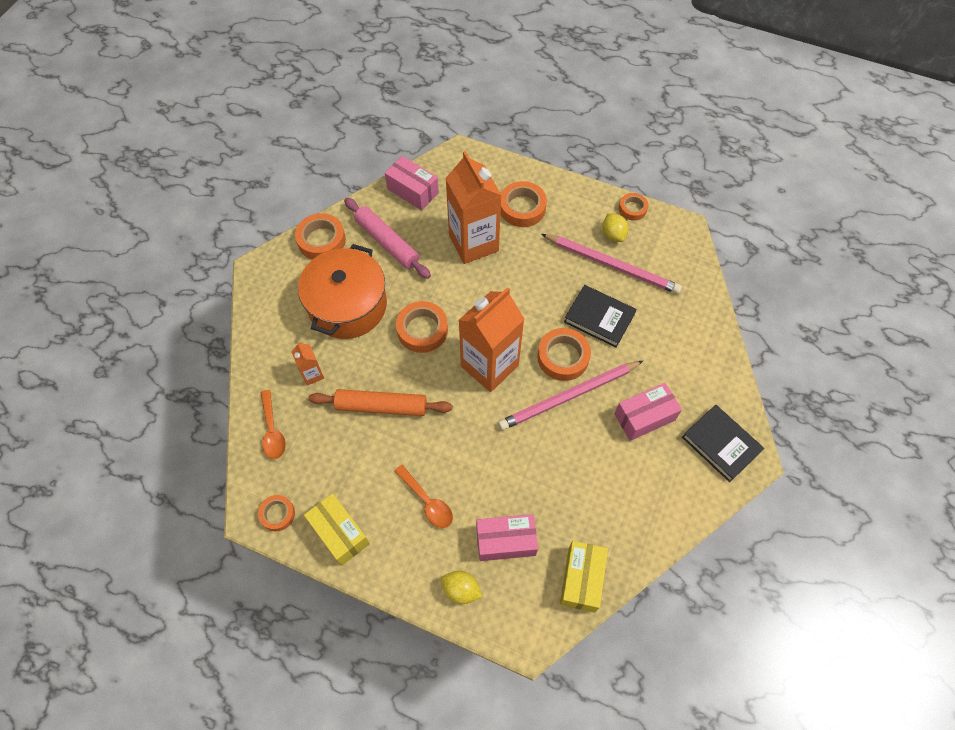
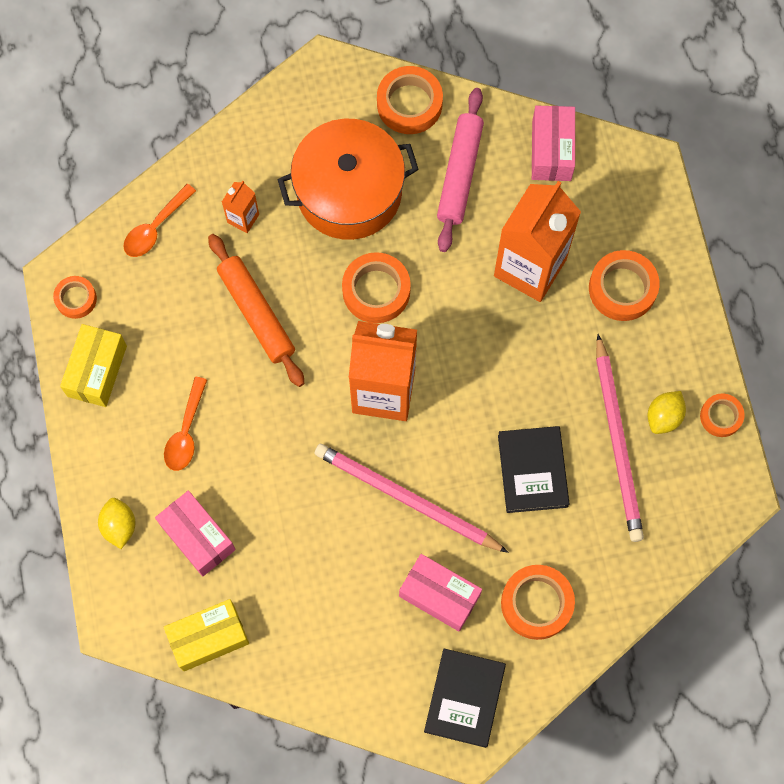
camera: 55 degrees right, 10 degrees up
orange tape [537,328,591,381] -> orange tape moved to [501,565,575,640]

